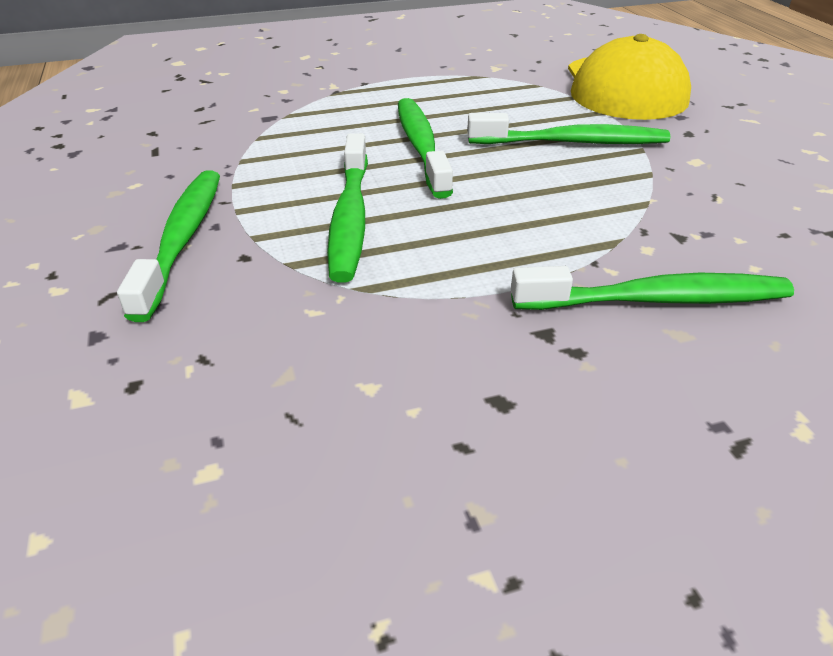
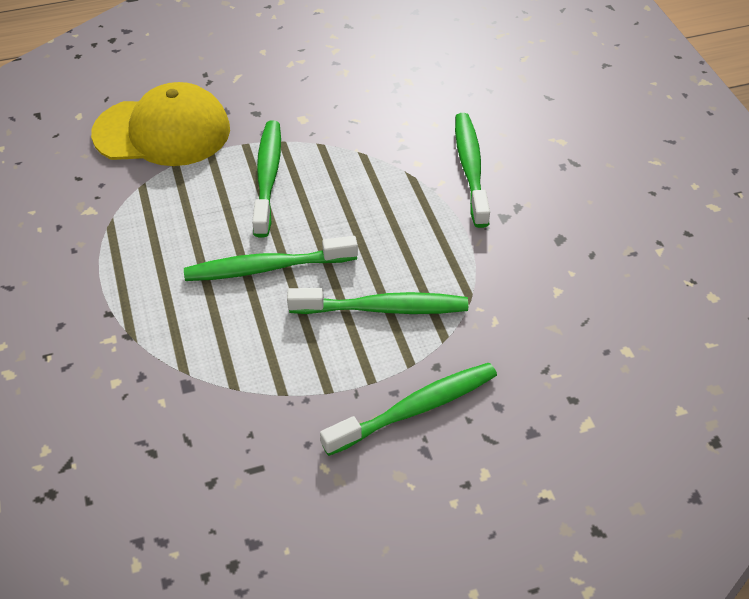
camera: 90 degrees left, 10 degrees up
green toothbrush [117,170,220,322] -> green toothbrush turned 150 degrees clockwise [320,363,497,456]

